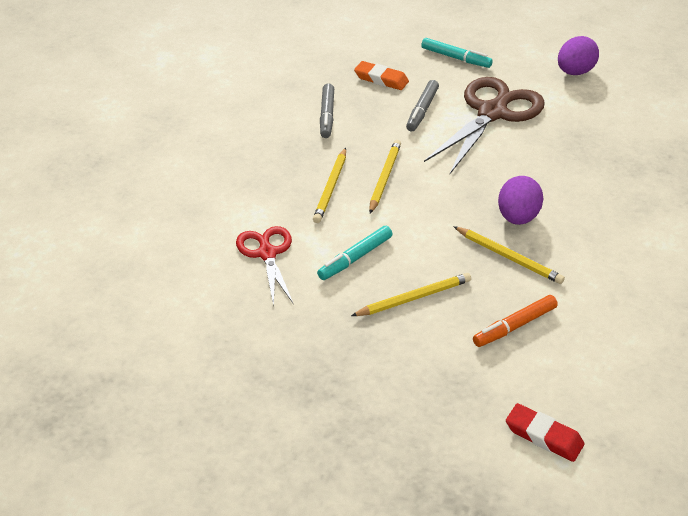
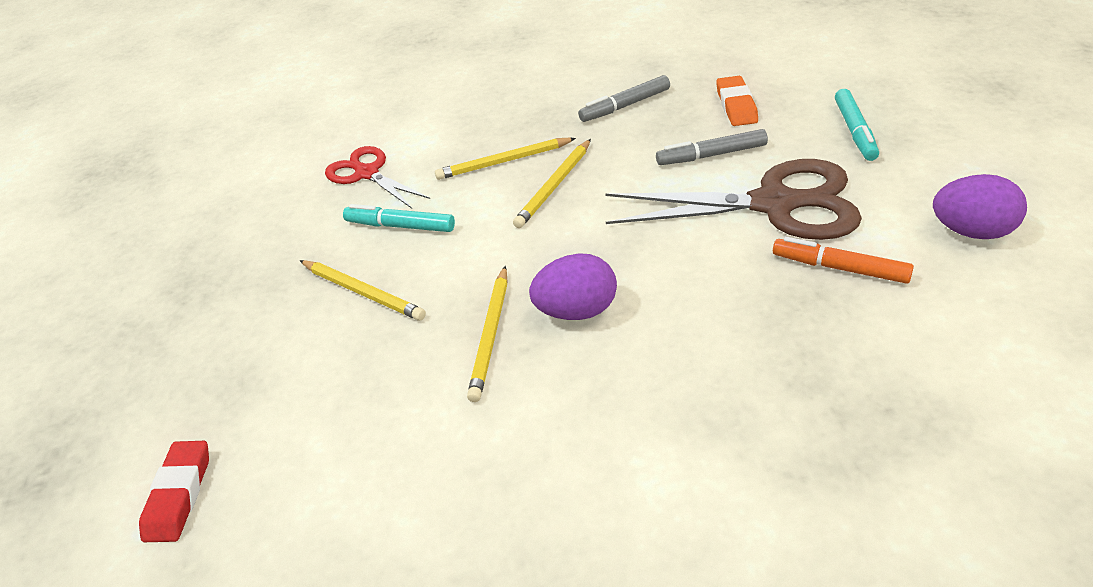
camera: 65 degrees right, 0 degrees up
red scissors [236,226,294,306] -> red scissors turned 90 degrees counterclockwise [325,146,430,208]
yellow pencil [369,140,401,214] -> yellow pencil turned 135 degrees clockwise [513,139,591,228]
orange marker [473,295,558,347] -> orange marker moved to [773,237,914,284]

